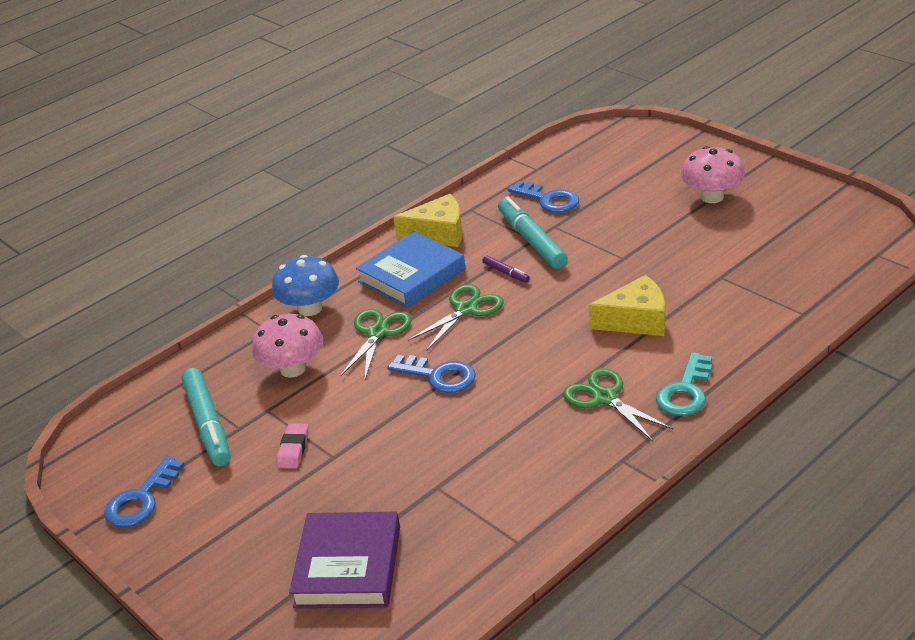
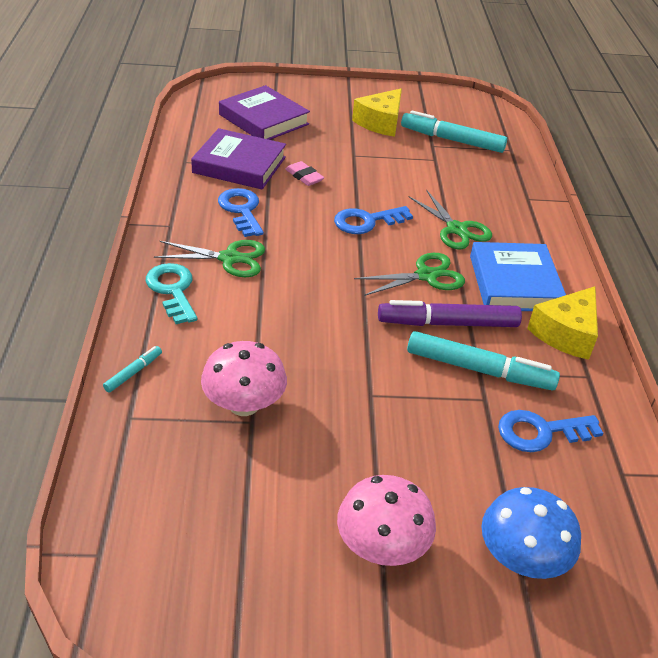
camera: 125 degrees right, 5 degrees up
blue key [104,456,184,528] -> blue key moved to [218,188,264,237]
pink mushroom [252,314,323,378] -> pink mushroom moved to [201,341,287,416]
blue mushroom [272,255,339,316] -> blue mushroom moved to [481,487,581,579]
pink eraser [277,423,308,468] -> pink eraser moved to [285,161,324,186]
green scissors [408,284,504,350] -> green scissors turned 105 degrees counterclockwise [354,253,465,296]
purple marker [482,255,530,283] -> purple marker [378,300,522,327], size x2.17
yellow cheese [589,275,665,336] -> yellow cheese moved to [352,89,402,137]
none -> turquoise marker [103,346,162,392]
none -> purple book [191,128,286,189]

